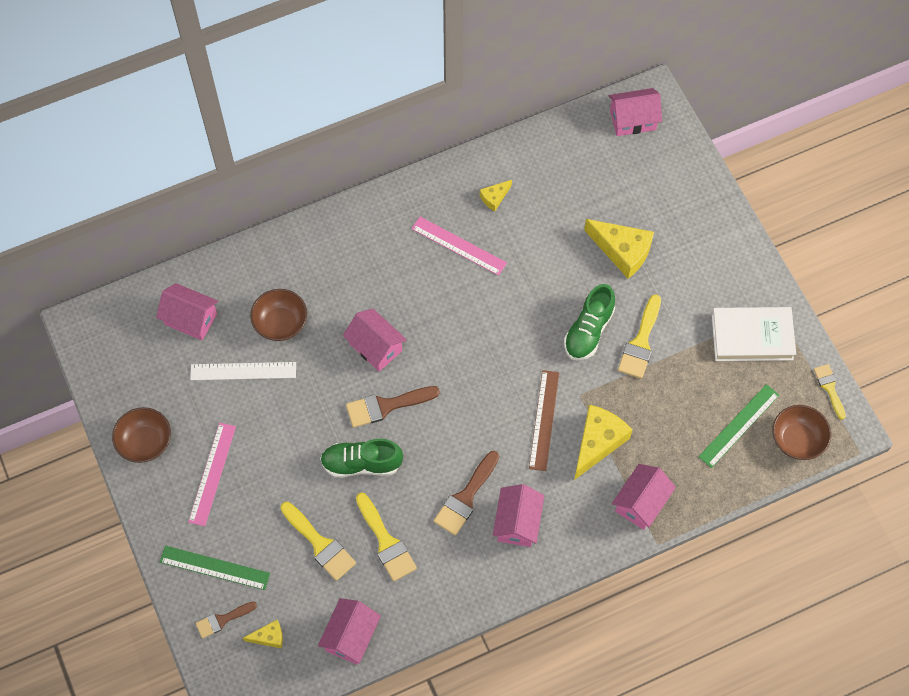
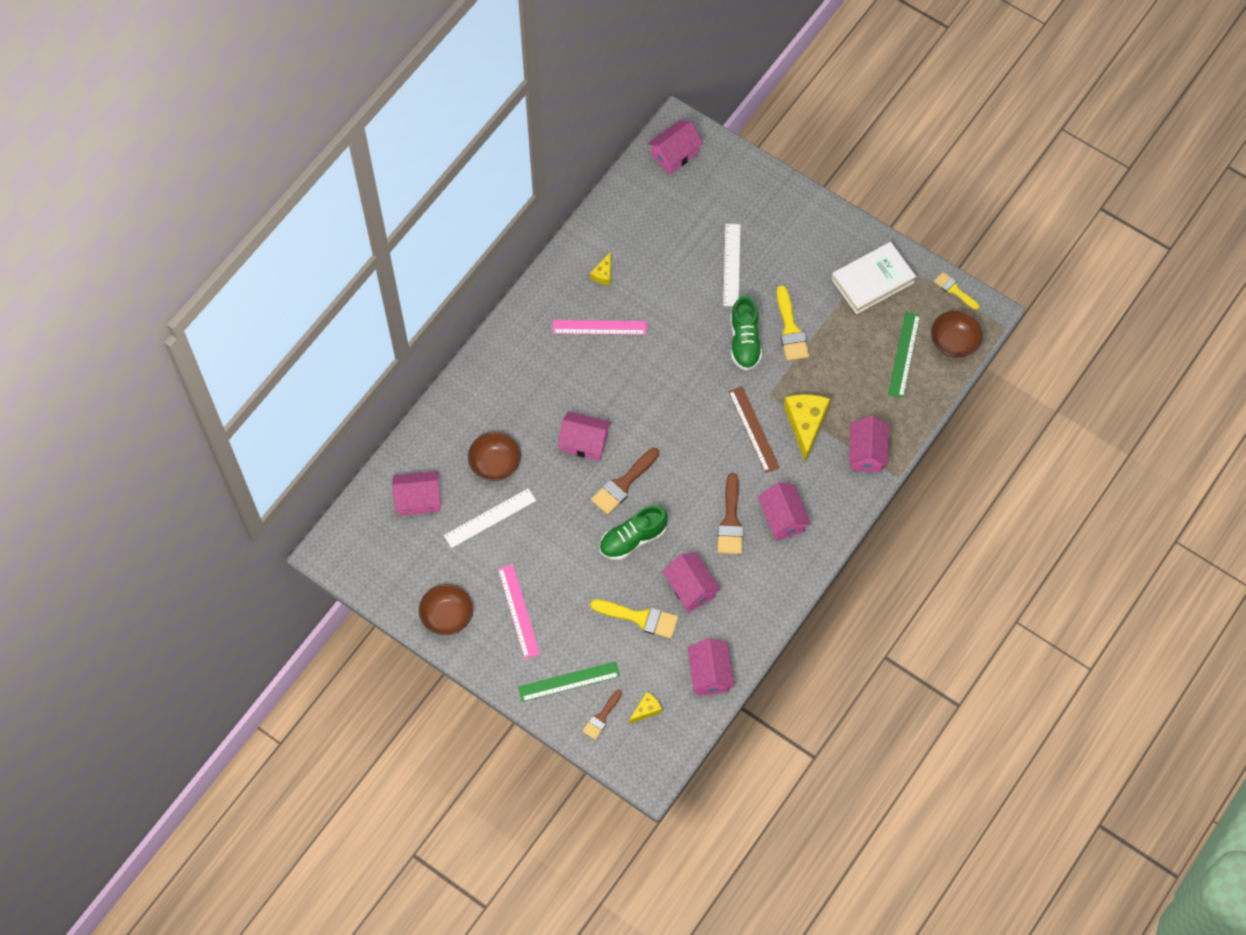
camera: 30 degrees left, 0 degrees up
yellow brush [356,493,417,581] -> pink house [663,553,721,612]
yellow cheese [584,219,654,279] -> white ruler [723,224,740,306]

